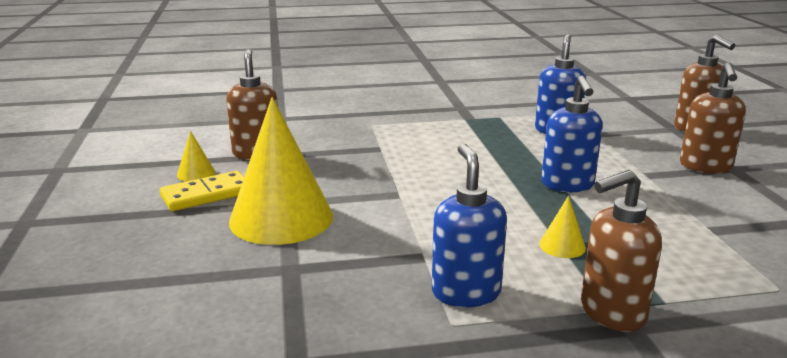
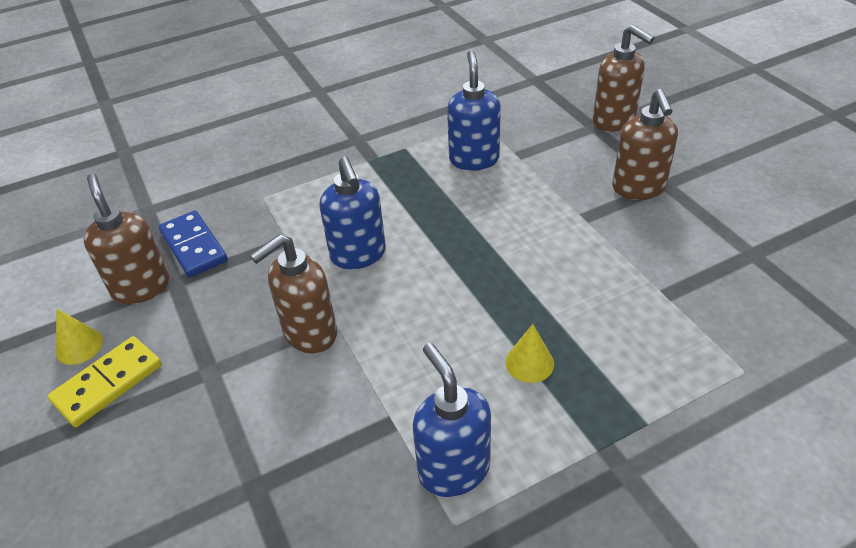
camera: 15 degrees left, 20 degrees up
yellow cone [229,97,333,245] -> none
blue soap dispenser [541,76,603,192] -> blue soap dispenser moved to [319,157,386,269]
brown soap dispenser [581,170,662,332] -> brown soap dispenser moved to [250,234,337,354]
none -> blue domino [159,211,228,278]

